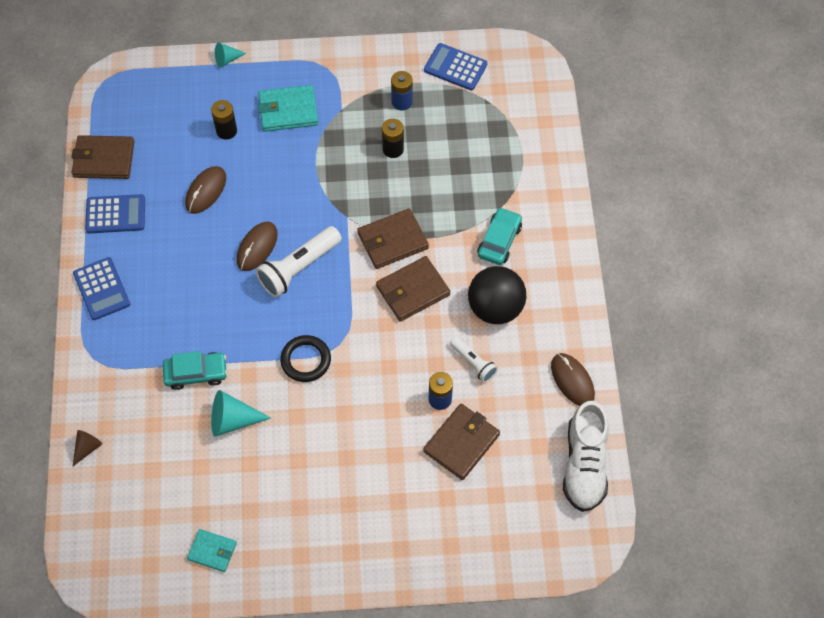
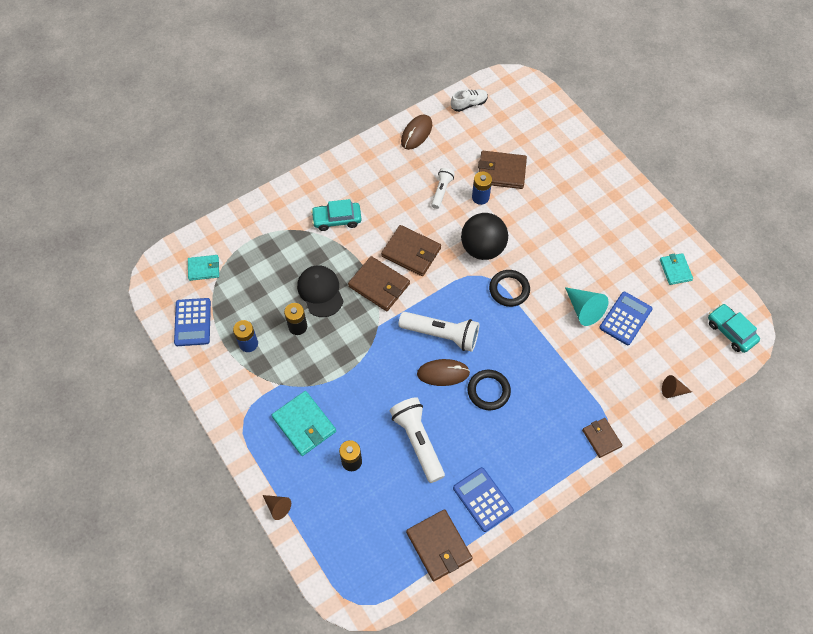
camera: 120 degrees left, 0 degrees up
blue calculator [73,257,130,320] -> blue calculator moved to [599,292,652,345]
turquoise car [163,351,227,390] -> turquoise car moved to [708,304,760,353]
brown mouse [185,166,226,214] -> white flashlight [390,397,445,483]
turquoise cone [215,43,246,67] -> brown cone [263,495,291,520]
black ball [468,266,526,324] -> black ball moved to [461,213,508,260]
white shoe [563,401,609,512] -> white shoe [451,89,488,112], size x0.55
none -> turquoise wallet [188,255,219,281]
none -> black cap [297,265,344,317]
none -> black ring [468,370,511,410]
none -> brown wallet [582,418,623,458]

